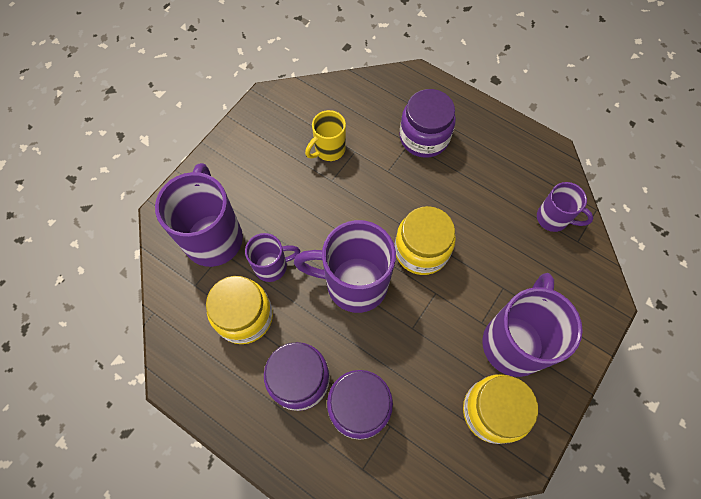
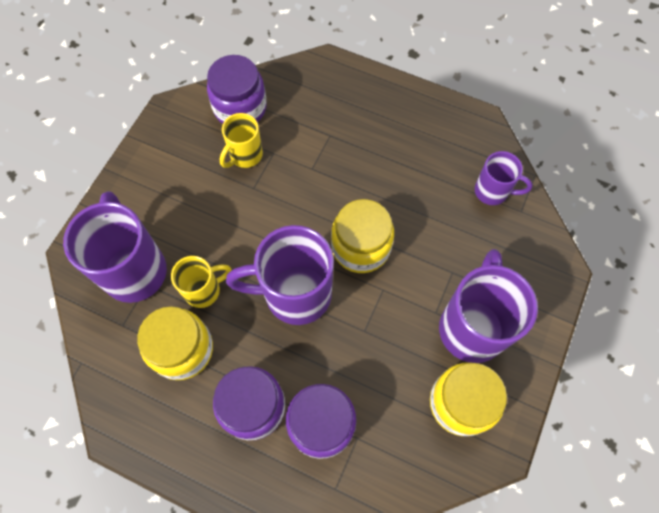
camera: 10 degrees left, 0 degrees up
purple mug [245,233,300,282] -> yellow mug [171,256,232,308]
purple jar [399,89,456,158] -> purple jar moved to [207,55,267,124]

